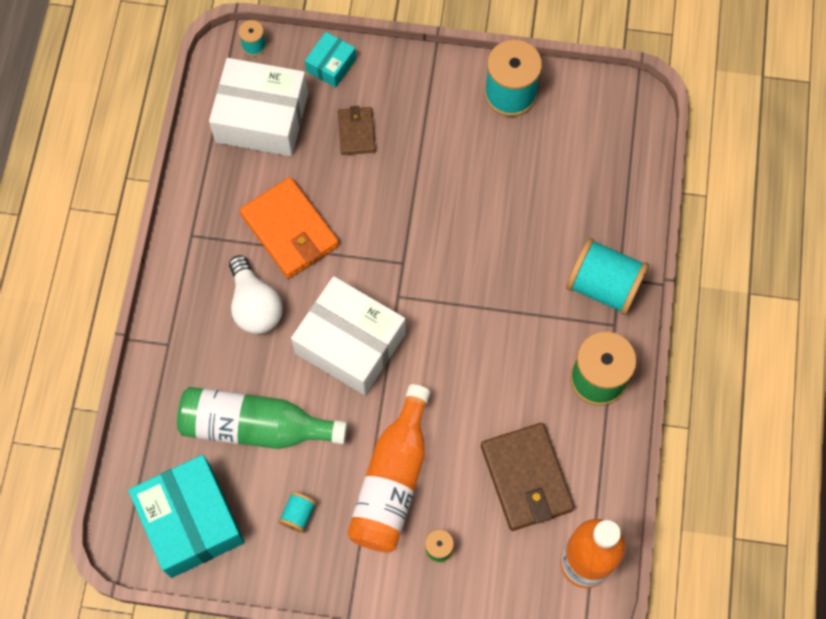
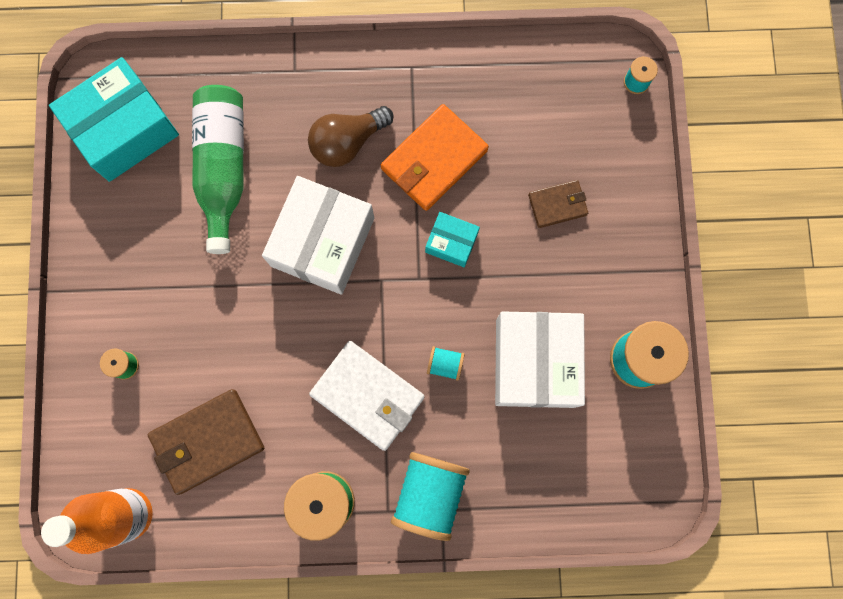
camera: 80 degrees right, 10 degrees up
white box [209,58,308,156] -> white box moved to [495,311,585,408]
white light bulb [229,255,283,334] -> brown light bulb [308,106,394,167]
turquoise spool [278,492,317,533] -> turquoise spool moved to [427,346,465,381]
turquoise box [305,32,356,88] -> turquoise box moved to [425,212,480,267]
orange bottle [347,384,430,553] -> none
none -> white wallet [309,341,425,451]

